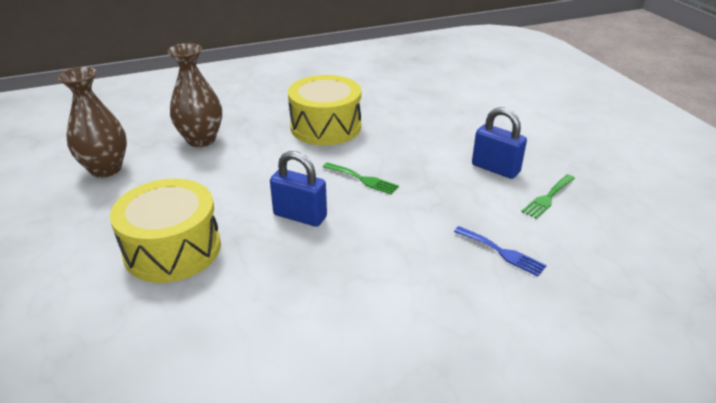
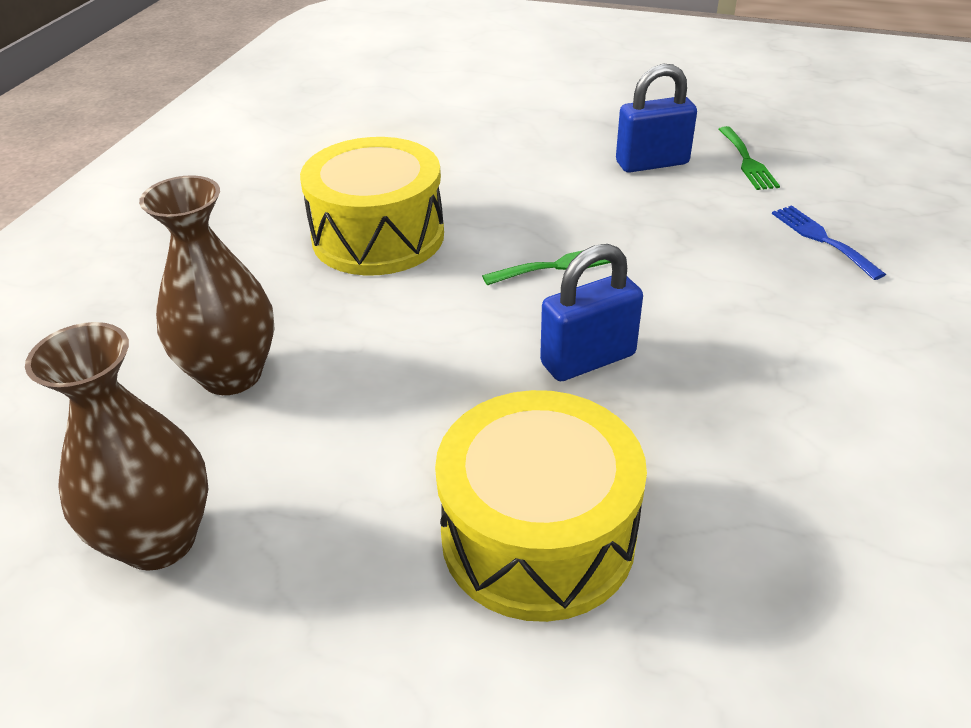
camera: 50 degrees left, 5 degrees up
blue fork [454,226,547,277] -> blue fork turned 105 degrees counterclockwise [772,205,886,280]

